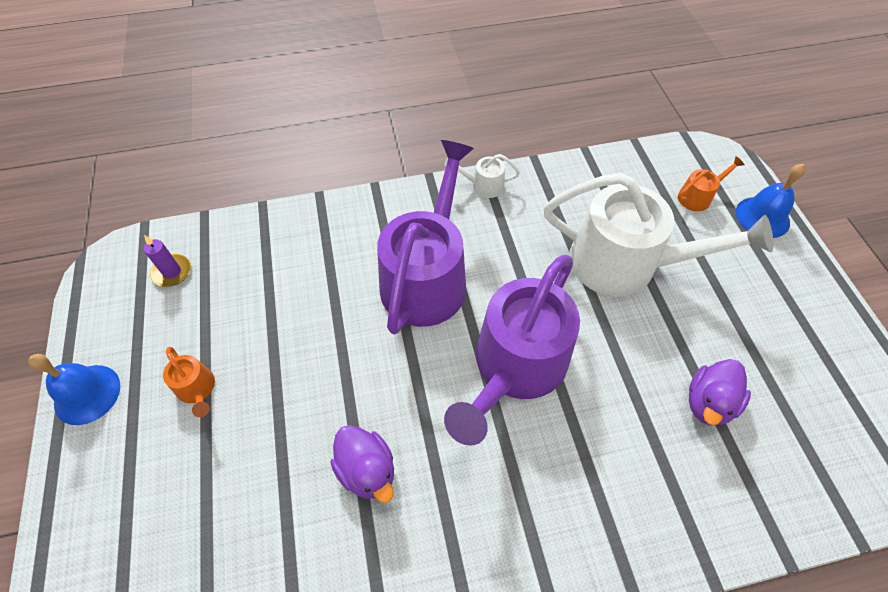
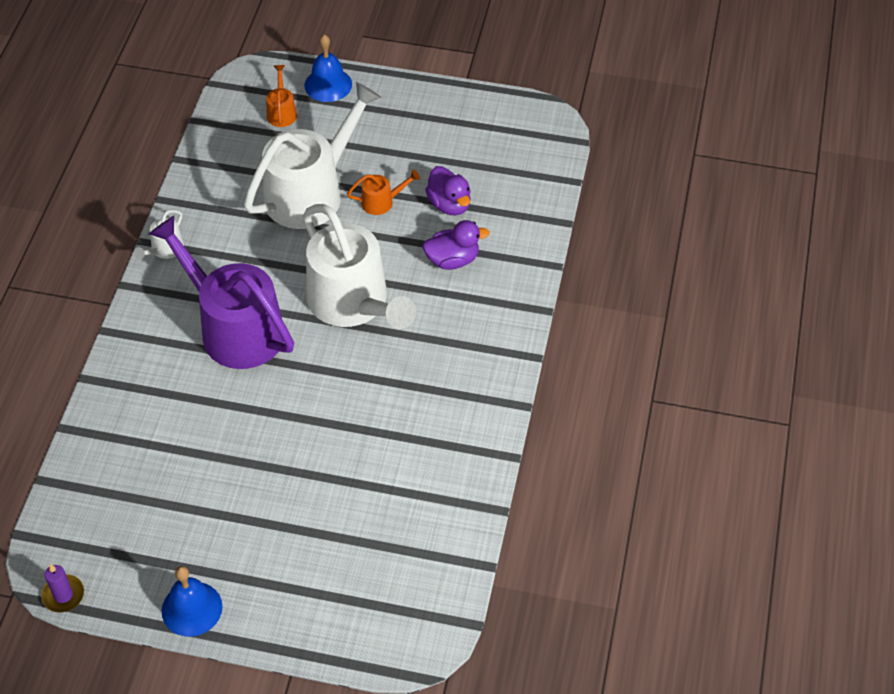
camera: 65 degrees left, 5 degrees down
purple candle [144,235,191,287] -> purple candle moved to [41,564,84,613]
orange watering can [163,347,215,417] -> orange watering can moved to [347,170,420,215]
purple duck [330,425,394,503] -> purple duck moved to [422,220,490,270]
purple watering can [444,255,580,445] -> white watering can [303,204,416,329]

